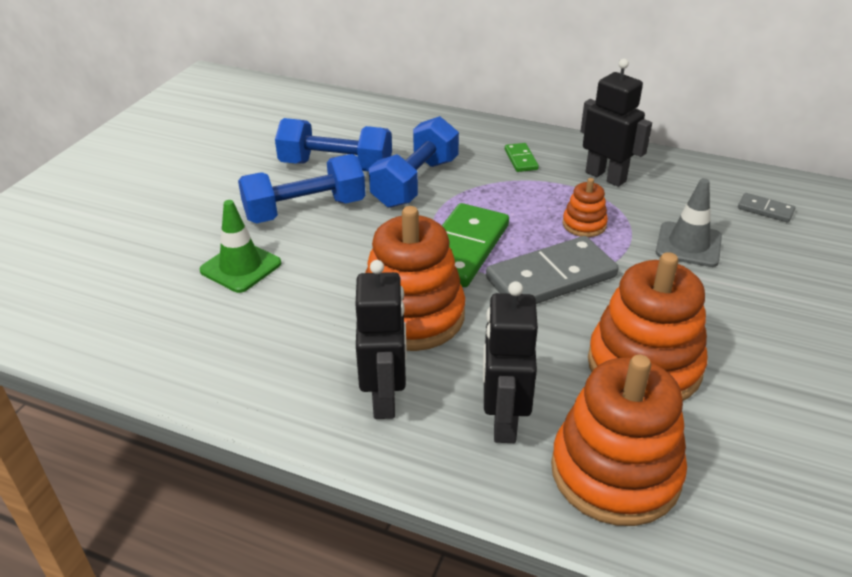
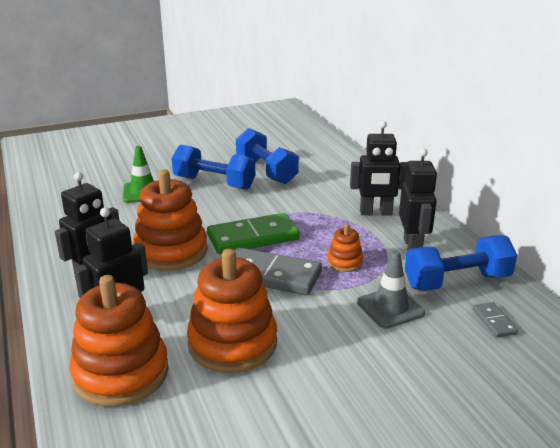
camera: 45 degrees right, 10 degrees down
blue dumbbell [369,116,459,208] -> blue dumbbell moved to [405,235,517,291]
green domino [505,143,539,172] -> black robot [350,121,407,215]

